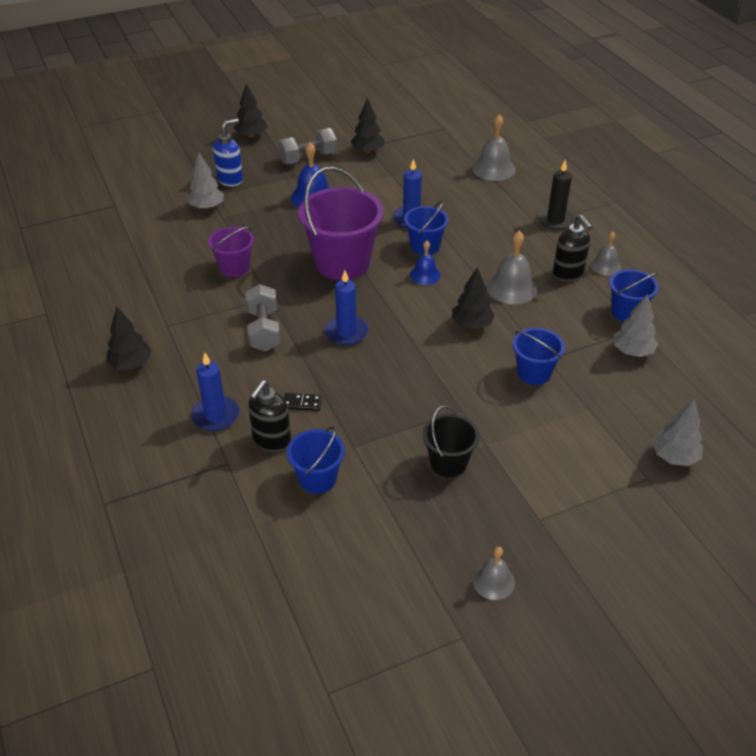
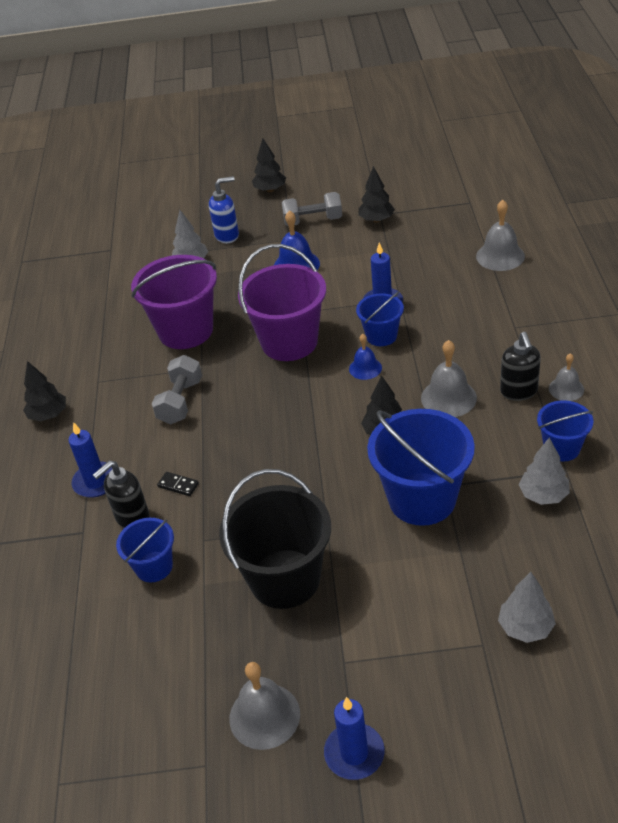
camera: 25 degrees right, 0 degrees up
purple bucket [208,227,254,277] -> purple bucket [131,255,217,349], size x1.84
blue candle [325,270,369,345] -> blue candle moved to [324,697,385,780]
black bucket [423,406,480,477] -> black bucket [219,469,331,609], size x1.84
grey bell [473,547,515,600] -> grey bell [229,662,300,750], size x1.61
blue bucket [513,328,565,385] -> blue bucket [367,409,475,526], size x1.84
black candle [537,160,575,230] -> none

